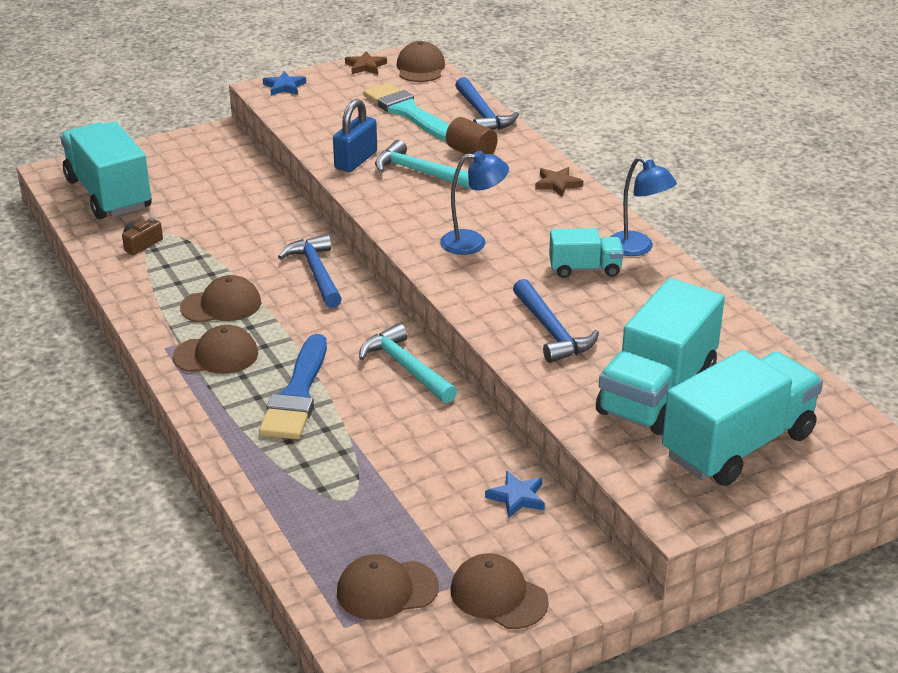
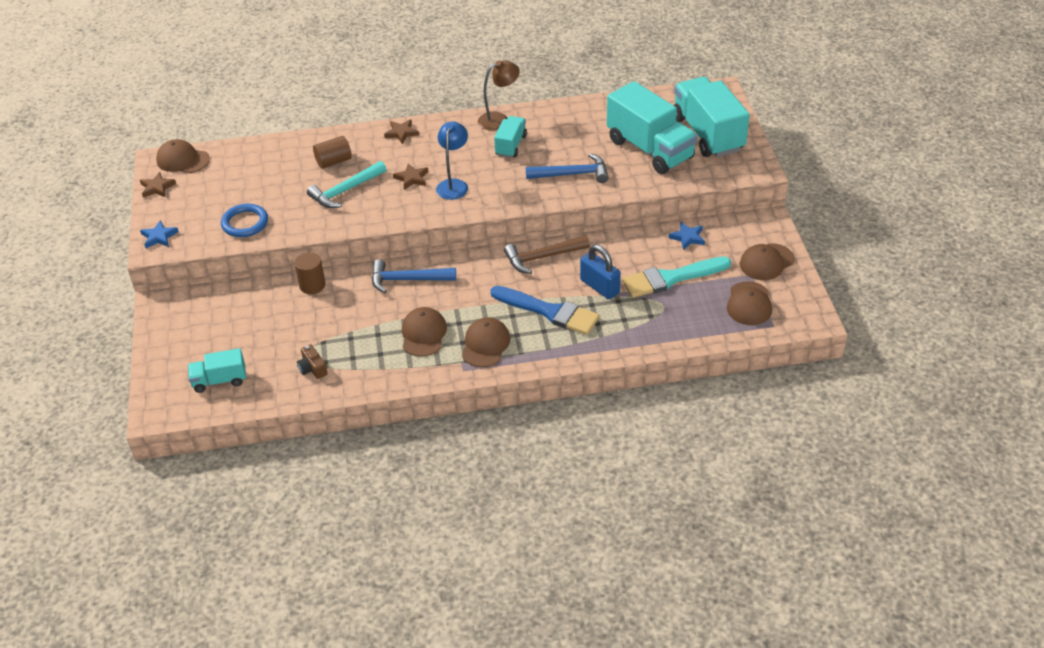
camera: 70 degrees left, 10 degrees up
turquoise truck [60,121,152,219] -> turquoise truck [188,348,246,393], size x0.52
blue padlock [333,99,377,172] -> blue padlock moved to [580,245,621,299]
turquoise hammer [359,323,457,403] -> brown hammer [504,236,590,274]
turquoise brush [363,83,449,141] -> turquoise brush moved to [622,256,731,298]
blue hammer [455,77,519,130] -> none
blue lamp [610,157,677,256] -> brown lamp [478,60,520,131]
none -> blue ring [221,204,268,237]
none -> brown cylinder [294,252,325,294]
none -> brown star [393,163,428,190]

